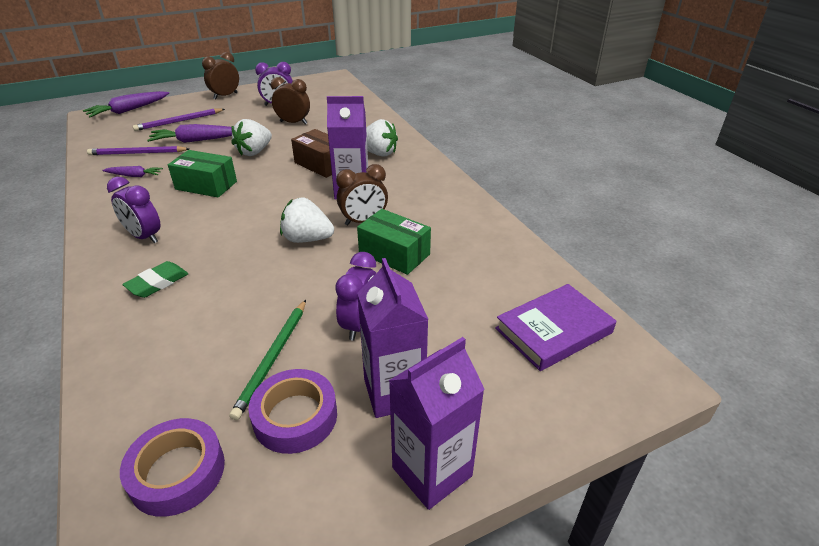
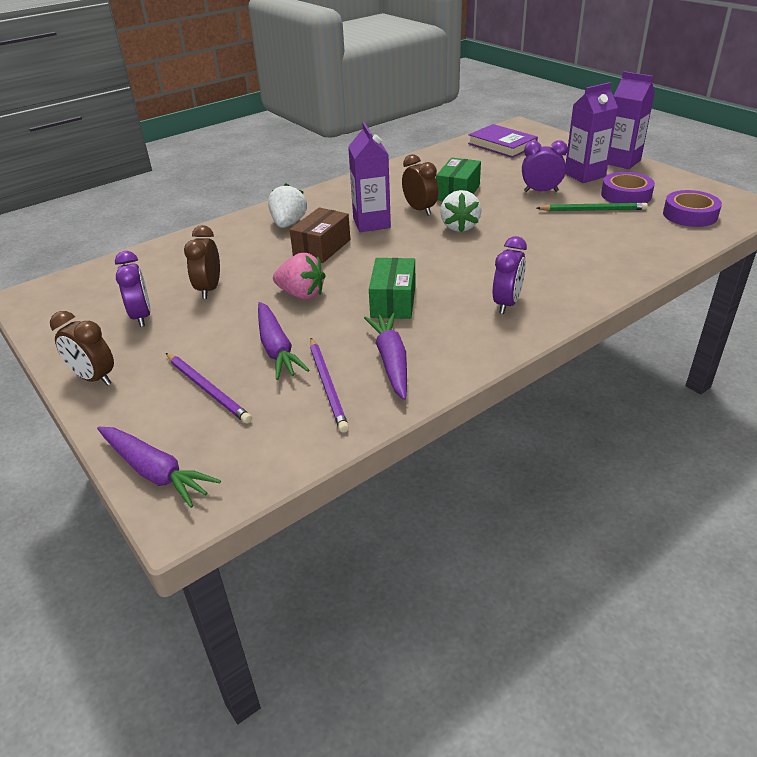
camera: 100 degrees left, 0 degrees up
purple carrot [102,166,163,177] -> purple carrot [364,313,407,400], size x1.72
green eraser [122,261,189,298] -> none
white strawberry [231,119,272,156] -> pink strawberry [273,253,326,300]

